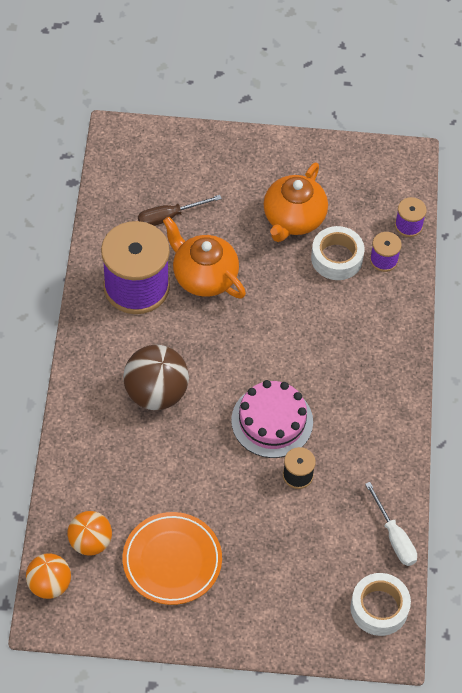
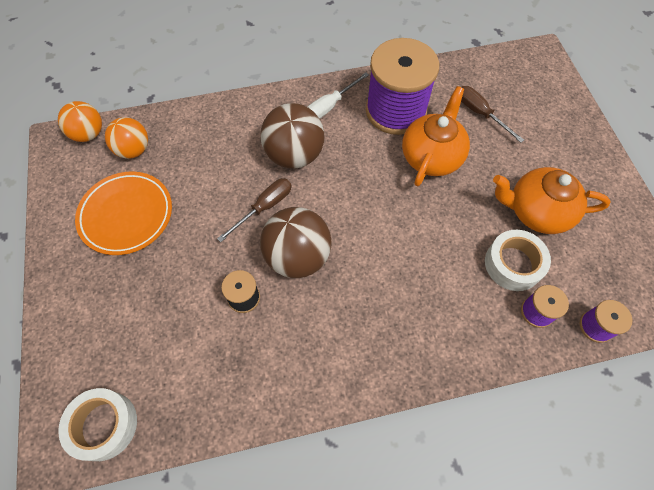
camera: 75 degrees right, 5 degrees up
pink cake [231,380,313,458] -> brown ball [260,207,332,278]
white screwdriver [365,482,417,566] -> white screwdriver moved to [308,72,369,119]
none -> brown screwdriver [217,178,292,242]

